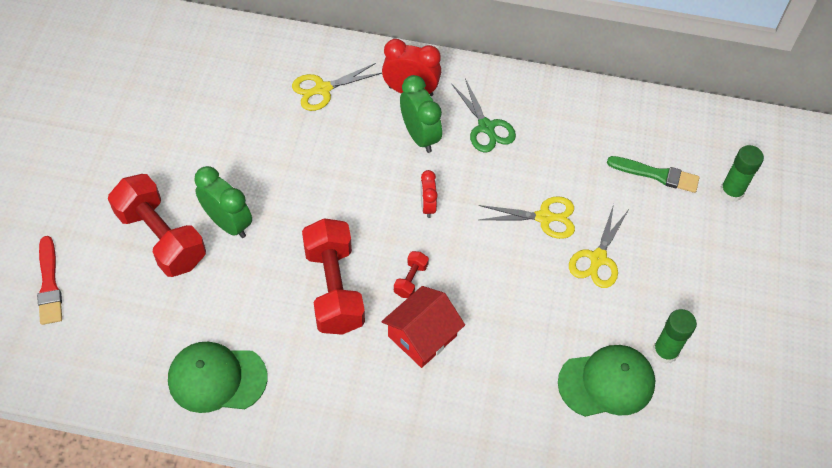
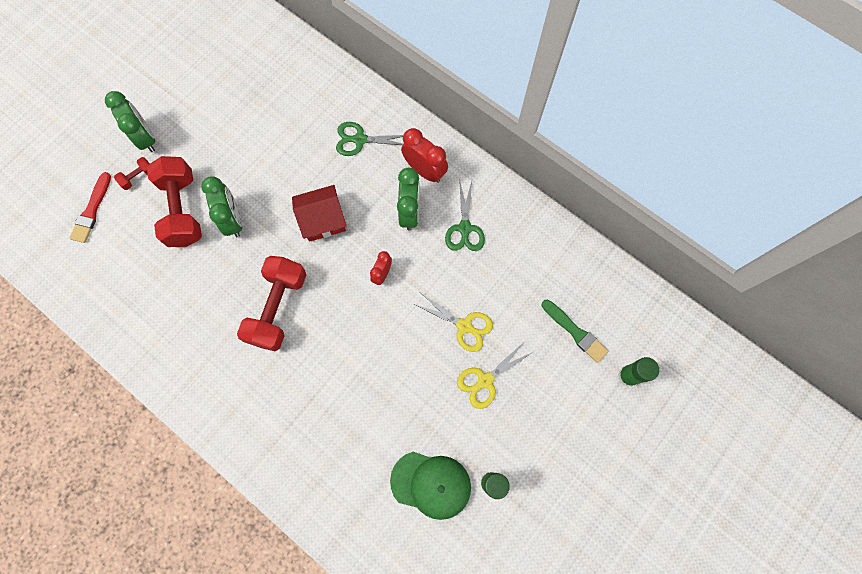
camera: 30 degrees right, 15 degrees up
green cap [168,342,267,413] -> none
yellow scissors [292,63,382,111] -> green scissors [336,122,403,156]
red house [381,286,465,368] -> red house moved to [292,185,347,242]
red dumbbell [394,251,429,298] -> red dumbbell moved to [114,157,150,190]
none -> green clock [105,91,155,152]

